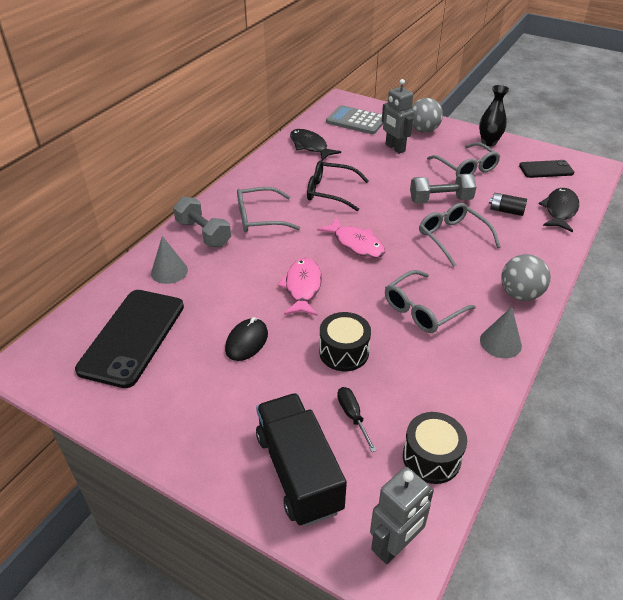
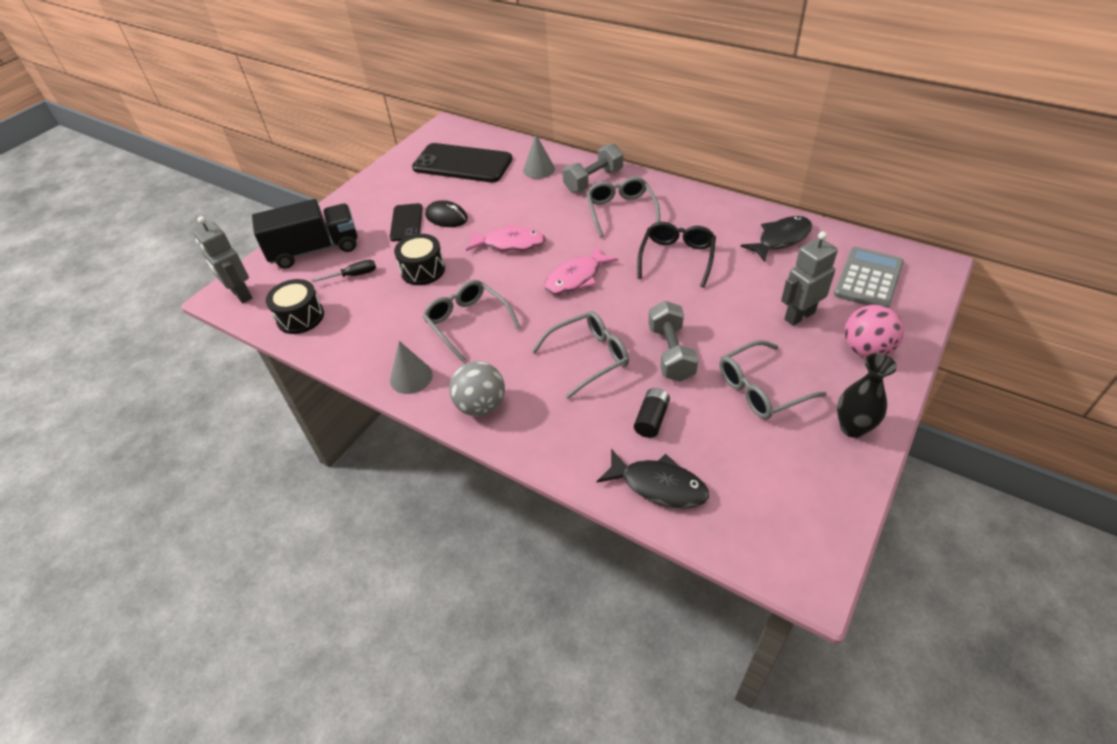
camera: 95 degrees right, 5 degrees up
grey ball [411,98,443,133] -> pink ball [845,305,904,358]
black phone [519,160,574,178] -> black phone moved to [390,203,423,241]

